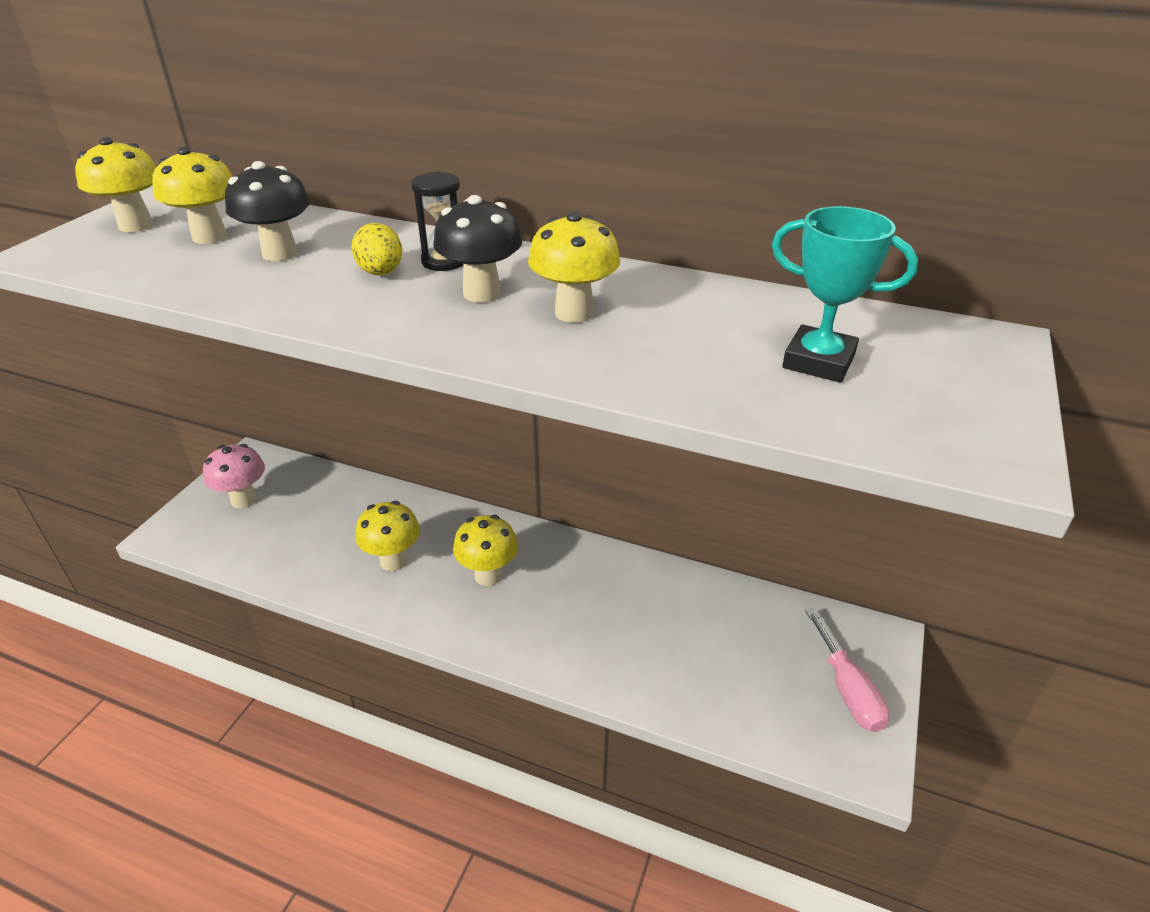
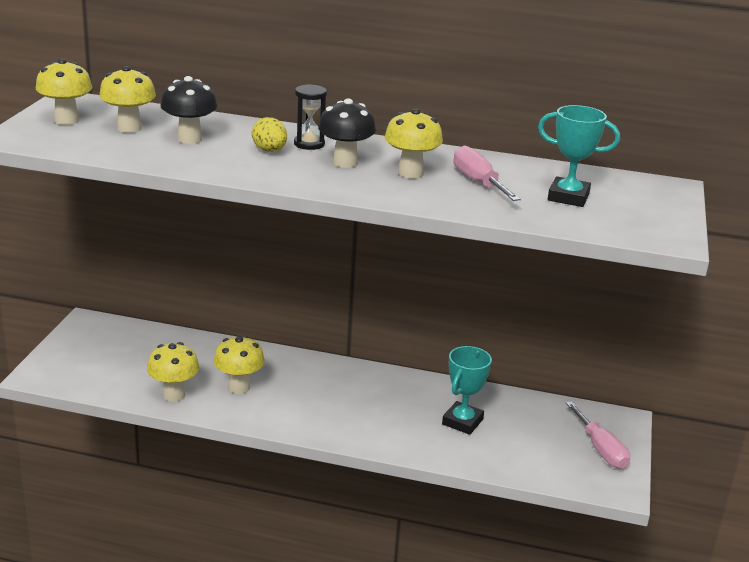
camera: 10 degrees left, 10 degrees down
pink mushroom [203,444,265,509] -> none
yellow mushroom [453,515,518,586] -> yellow mushroom moved to [147,342,199,402]
none -> turquoise trophy [442,346,492,435]
none -> pink screwdriver [454,145,521,201]

